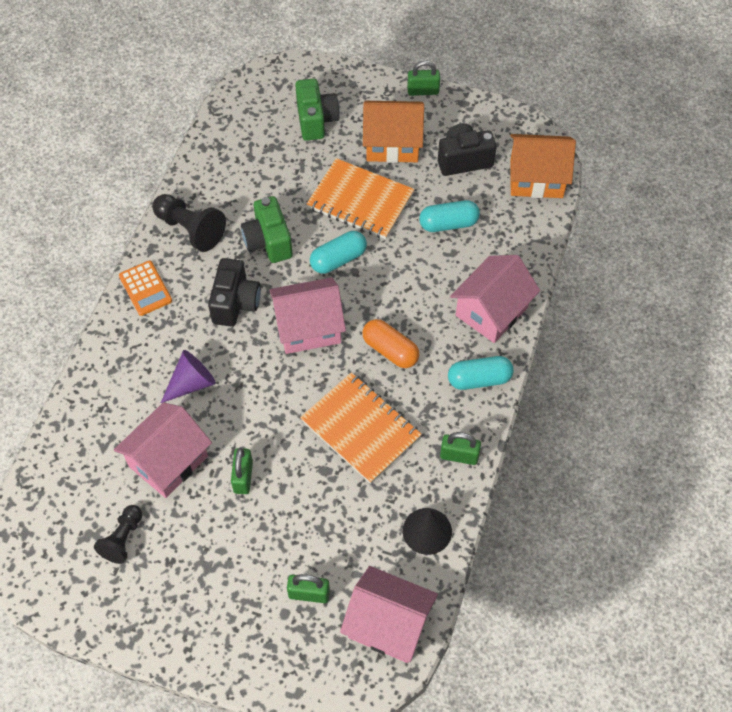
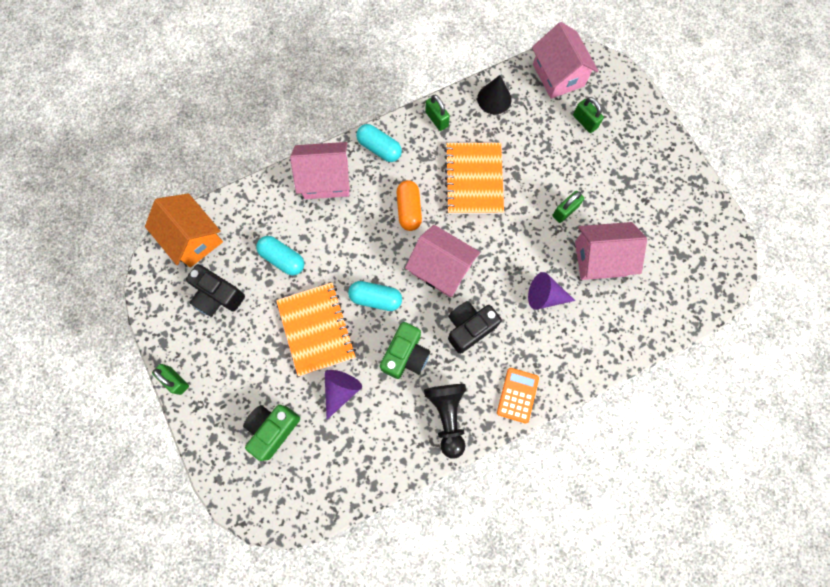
camera: 135 degrees left, 15 degrees up
black pawn [94,505,142,564] -> none
orange house [363,101,424,163] -> none
none -> purple cone [325,370,362,419]

